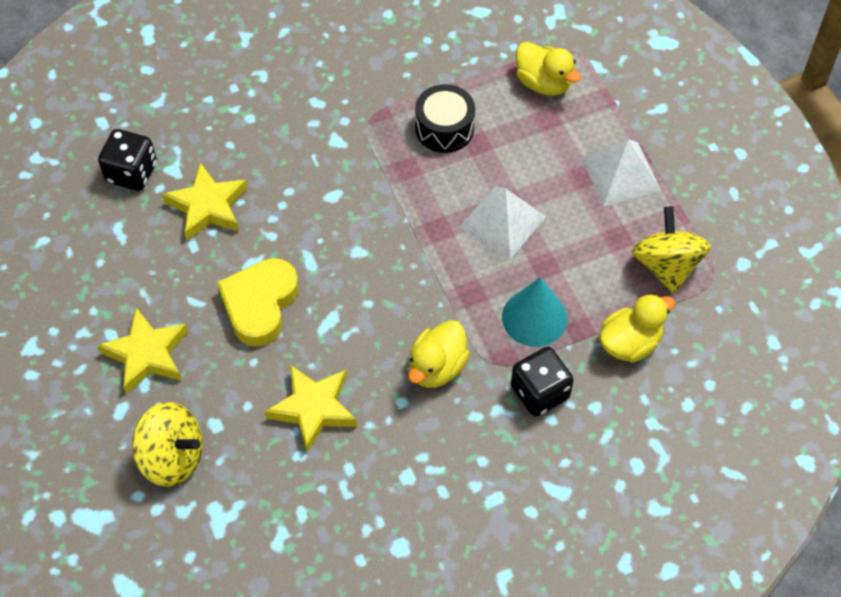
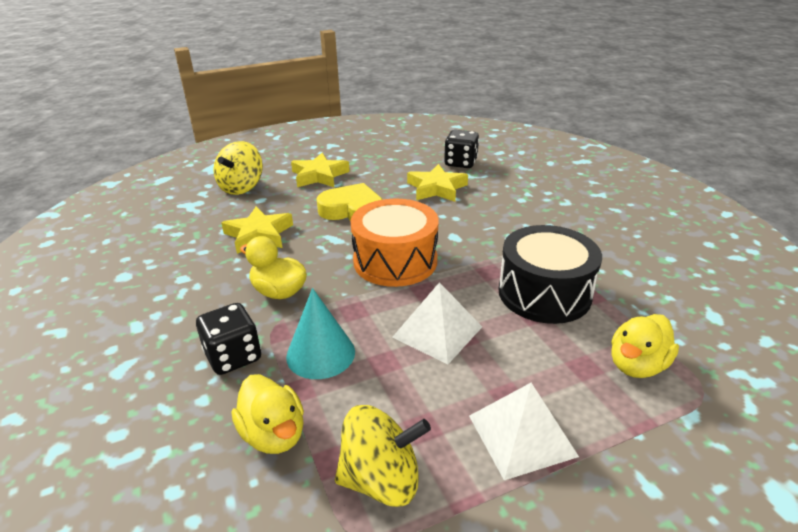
camera: 90 degrees right, 25 degrees down
black drum [415,84,475,153] -> black drum [499,225,602,324], size x1.56
none -> orange drum [351,199,439,287]

